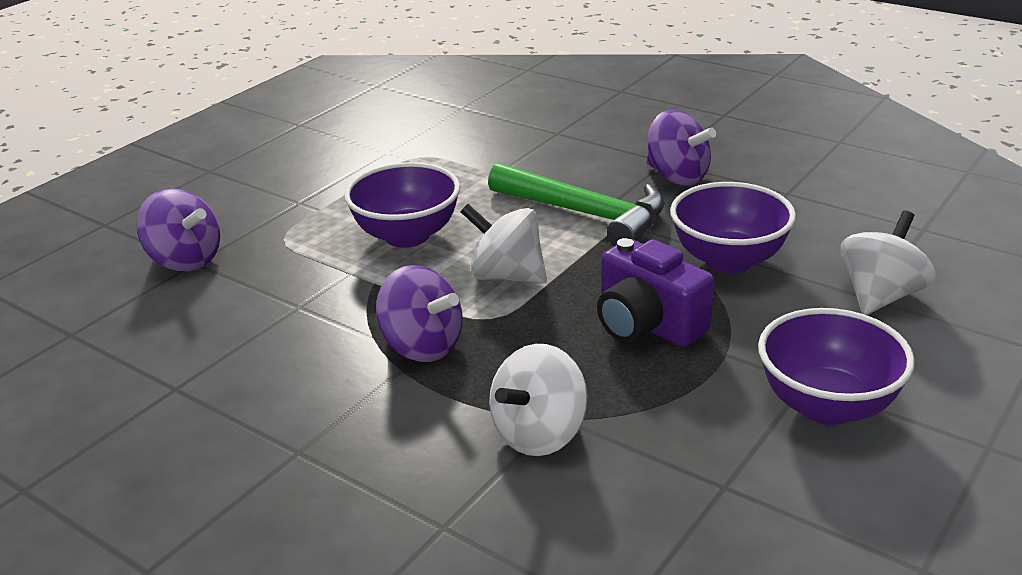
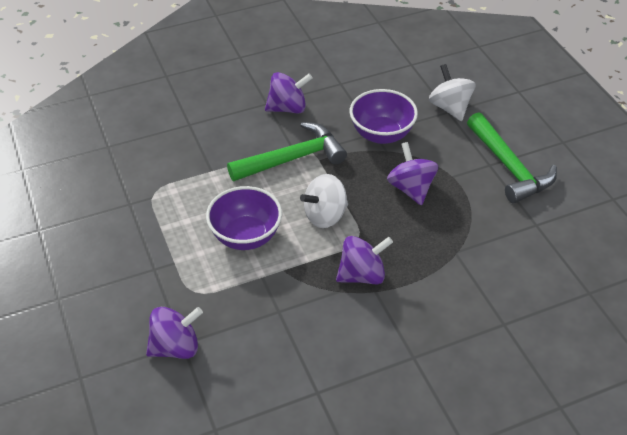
camera: 60 degrees left, 15 degrees up
white spinning top [489,344,588,456] -> none
purple camera [597,238,714,347] -> purple spinning top [387,142,438,205]
purple bowl [758,308,915,425] -> green hammer [467,112,557,204]

